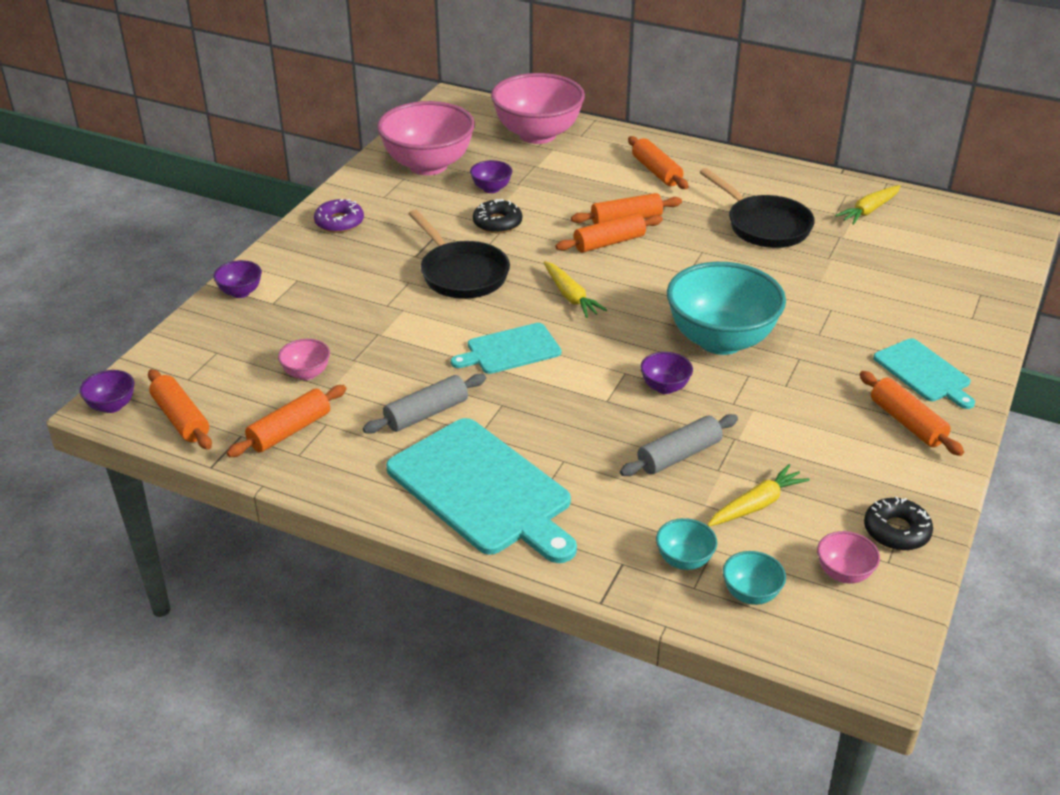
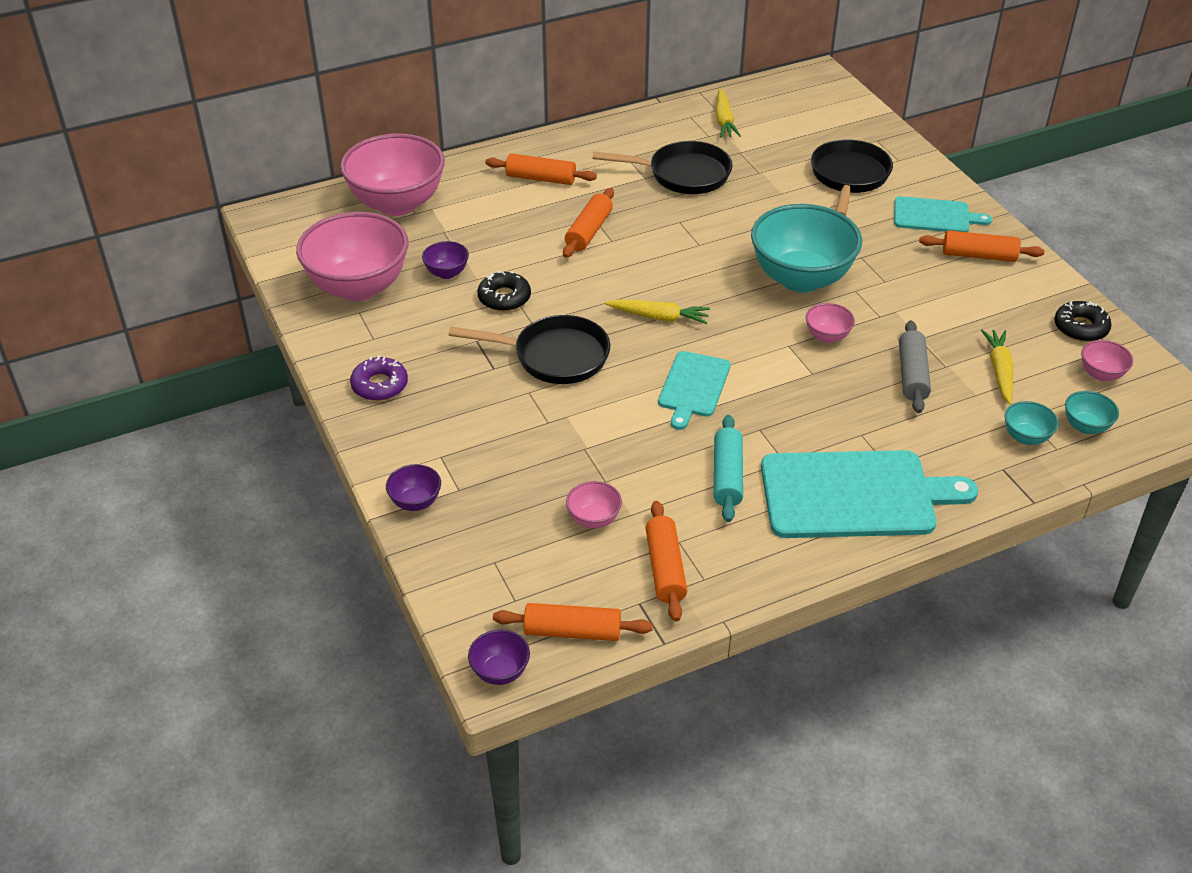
camera: 50 degrees left, 5 degrees up
grey rolling pin [363,374,486,434] -> turquoise rolling pin [714,415,743,522]
orange rolling pin [555,213,663,253] -> none
purple bowl [640,352,693,394] -> pink bowl [806,303,855,343]
none -> black pan [811,139,893,216]

